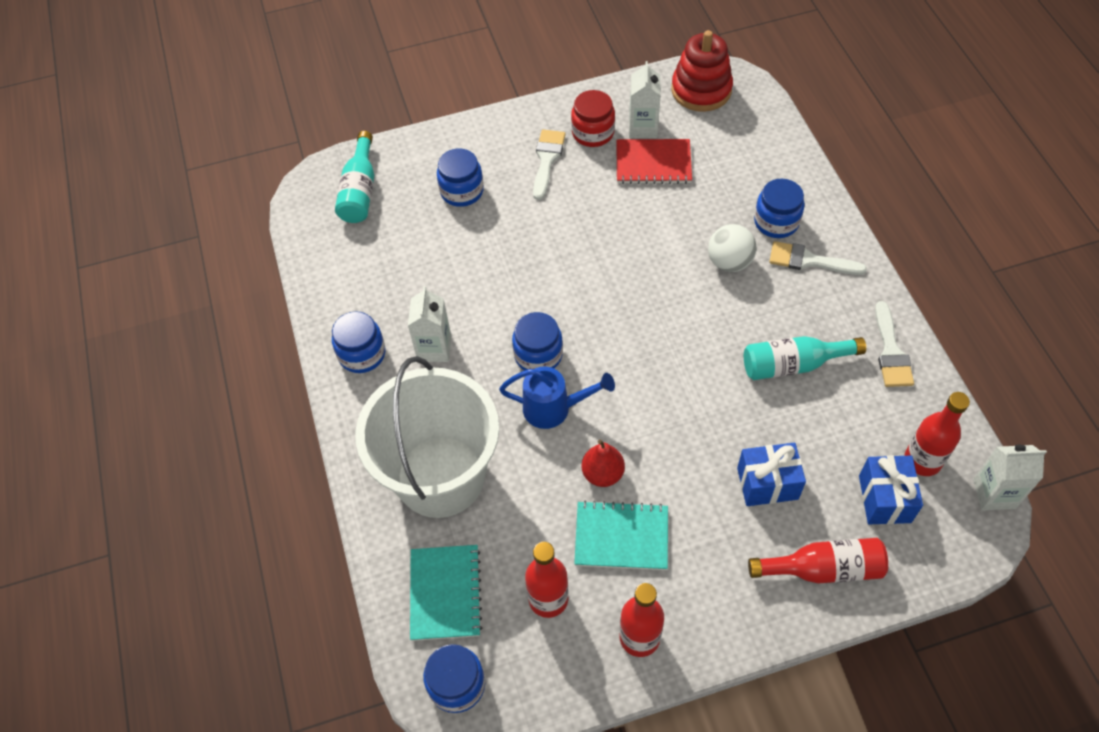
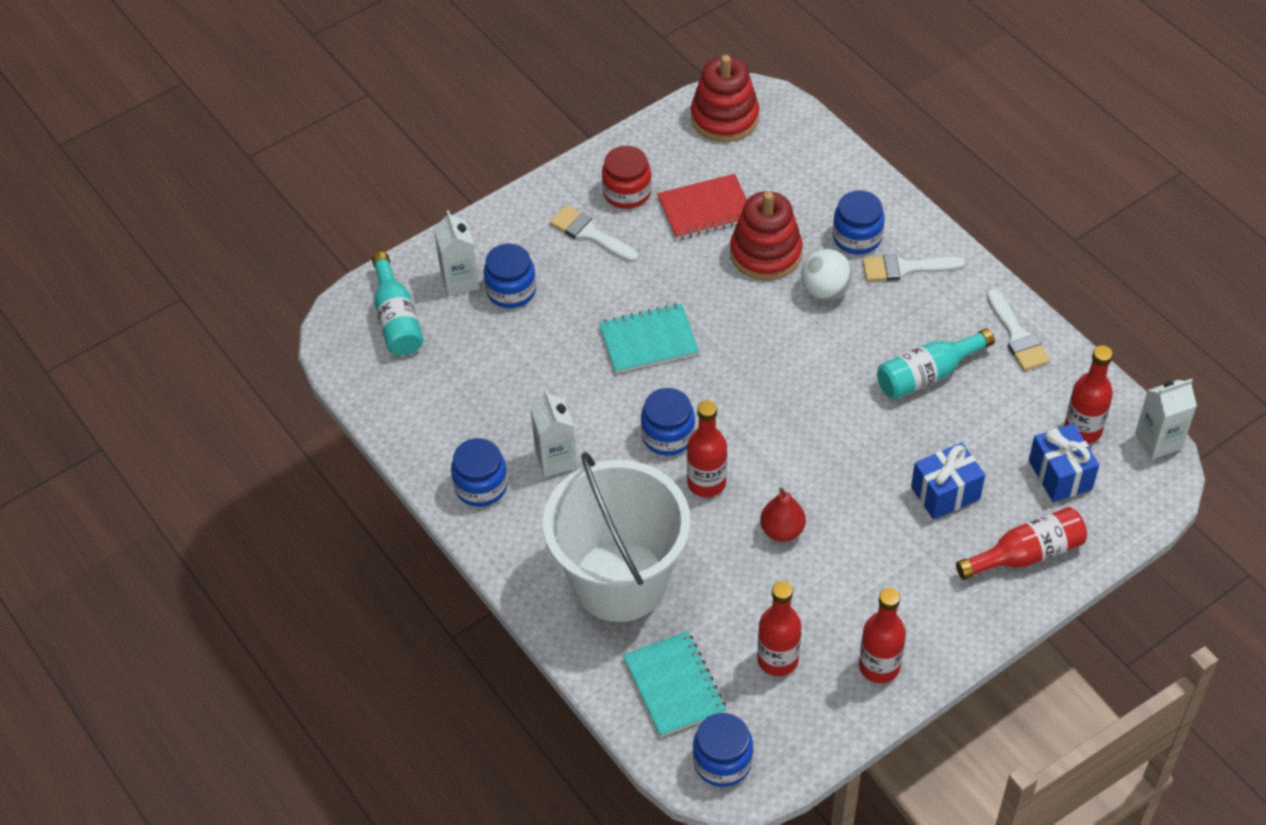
camera: 20 degrees left, 5 degrees down
blue watering can [499,366,615,429] -> red bottle [687,400,727,498]
white brush [533,130,566,200] -> white brush turned 45 degrees counterclockwise [550,205,638,262]
turquoise notebook [574,500,668,570] -> turquoise notebook moved to [599,303,699,373]
white carton [629,61,661,138] -> white carton moved to [434,210,479,296]
none -> red stacking toy [730,191,803,281]

